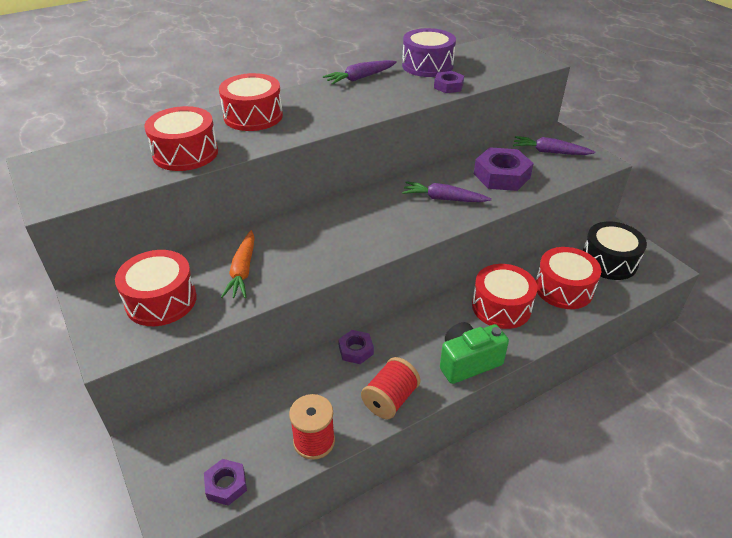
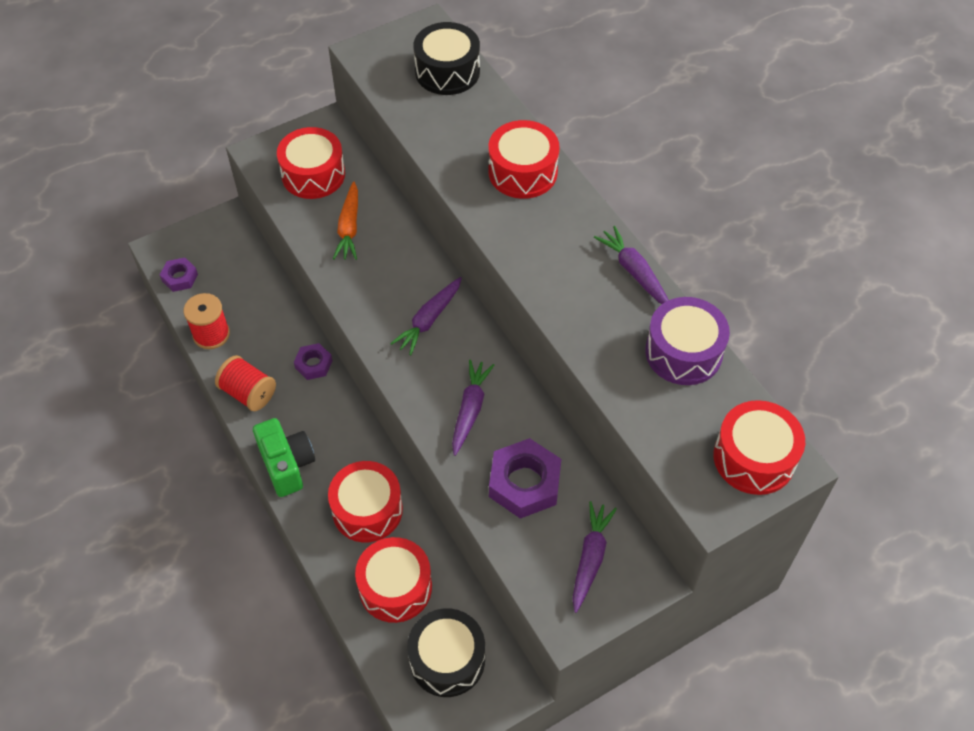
camera: 90 degrees right, 15 degrees up
red drum [144,106,218,171] -> red drum moved to [713,400,805,495]
orange carrot [221,230,255,298] -> orange carrot turned 90 degrees counterclockwise [333,181,358,260]
purple nut [434,71,464,93] -> none
none -> purple carrot [390,277,462,355]
none -> black drum [413,22,480,95]

